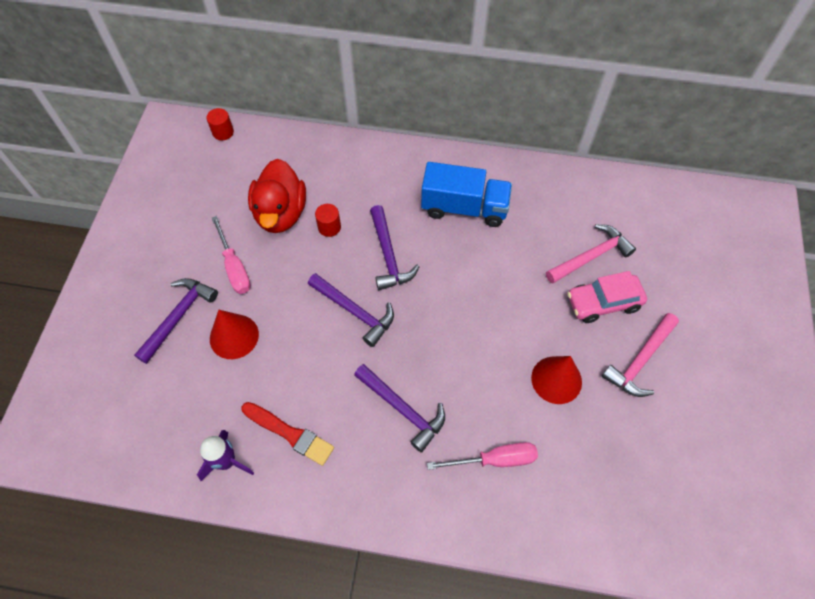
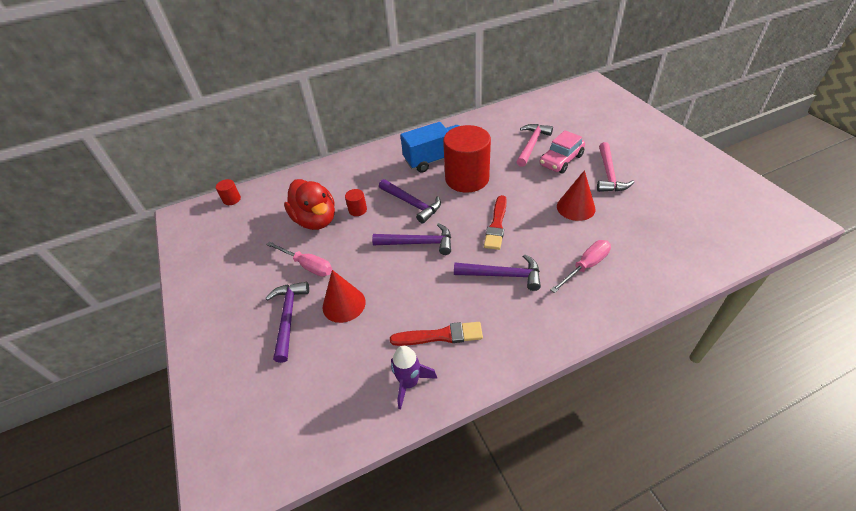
camera: 30 degrees left, 15 degrees down
none -> red cylinder [443,125,491,193]
none -> red brush [484,195,507,250]

